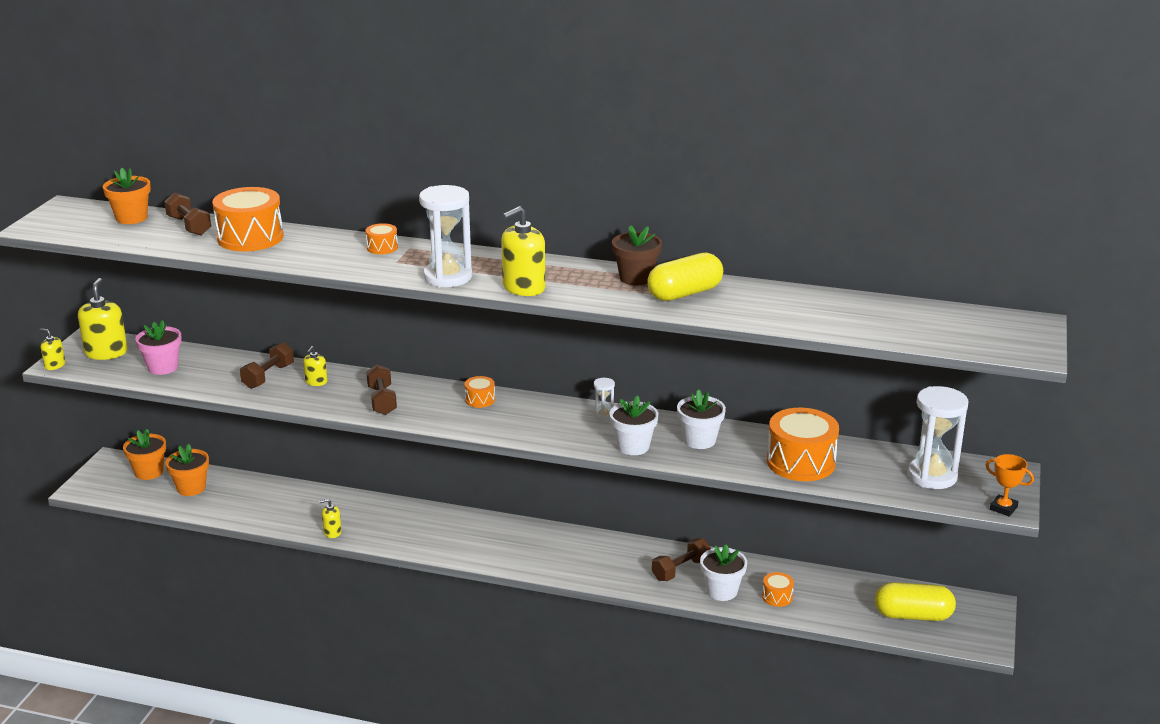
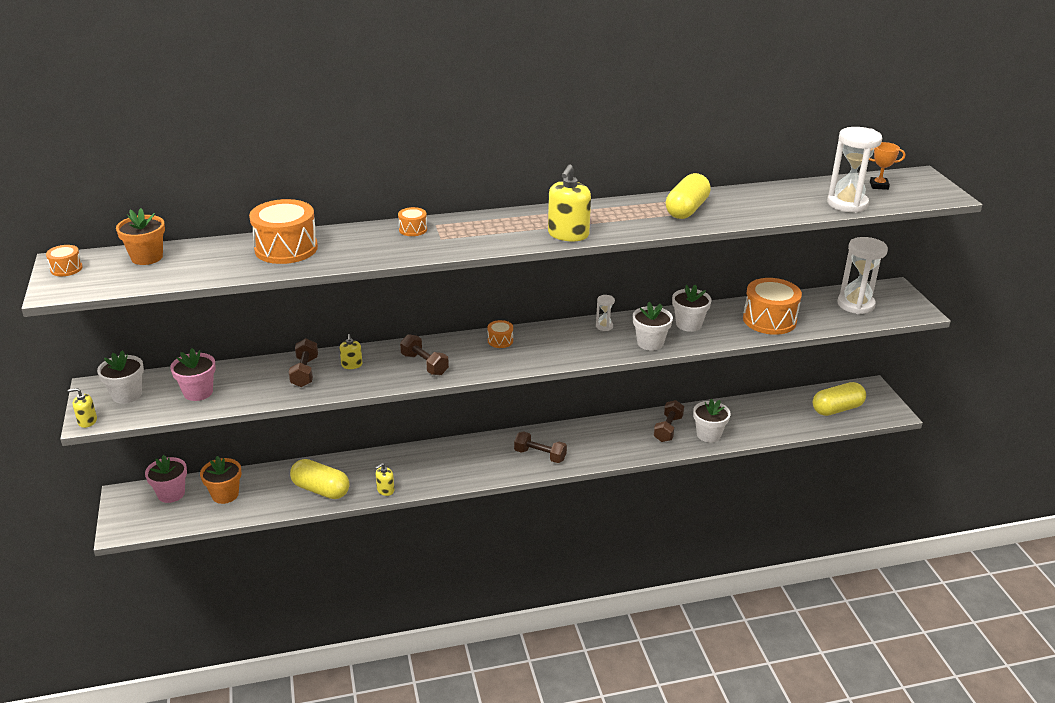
camera: 30 degrees left, 5 degrees up
yellow soap dispenser [78,278,128,360] -> white flower pot [97,350,144,404]
orange flower pot [123,429,166,480] -> pink flower pot [145,455,187,503]
brown dumbbell [164,193,211,236] -> brown dumbbell moved to [514,431,567,463]
white hourglass [419,185,472,287] -> white hourglass moved to [827,127,882,213]
brown flower pot [612,225,662,285] -> none
orange drum [762,572,794,607] -> orange drum moved to [46,245,83,276]
orange trophy [986,454,1034,517] -> orange trophy moved to [869,142,905,190]
none -> yellow capsule [290,459,350,499]

